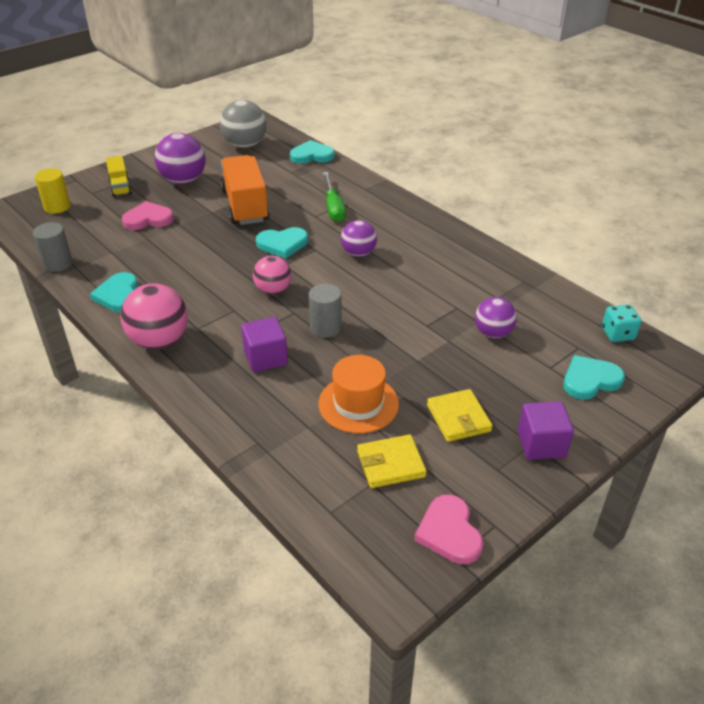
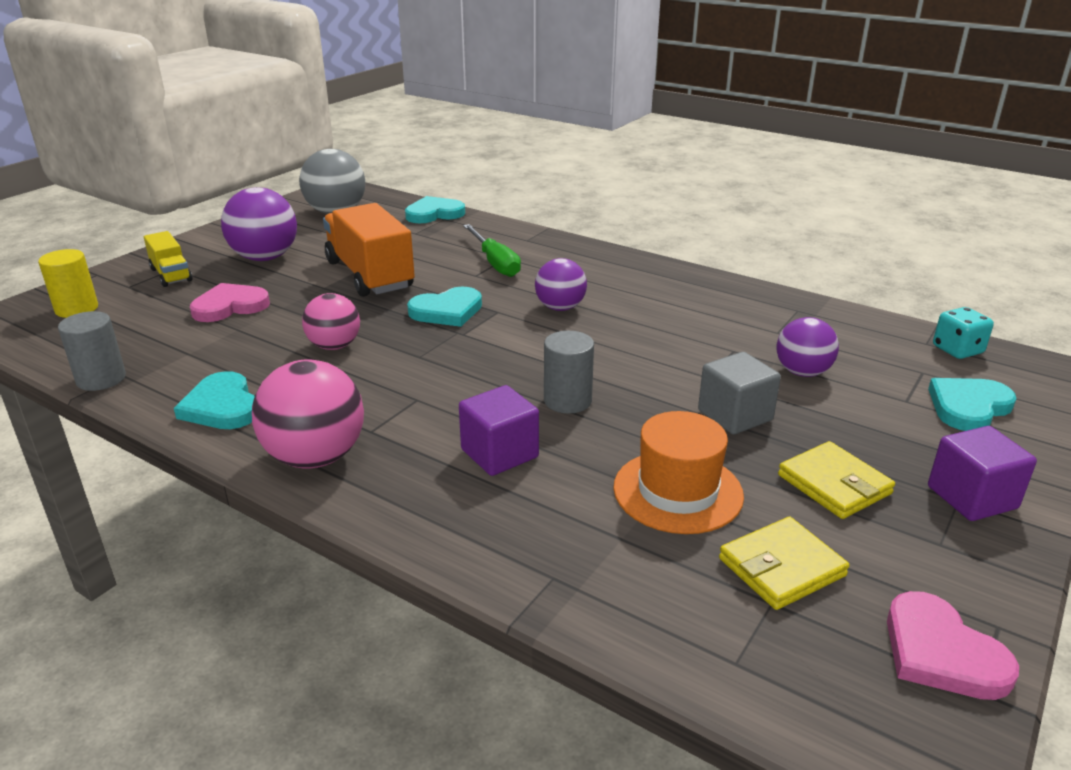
camera: 15 degrees left, 10 degrees down
pink ball [253,256,292,294] -> pink ball moved to [302,293,360,350]
none -> grey cube [698,352,781,435]

